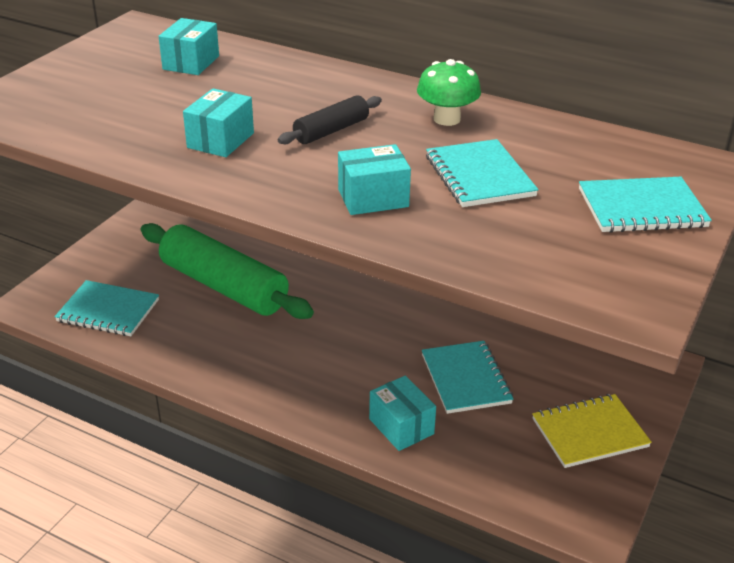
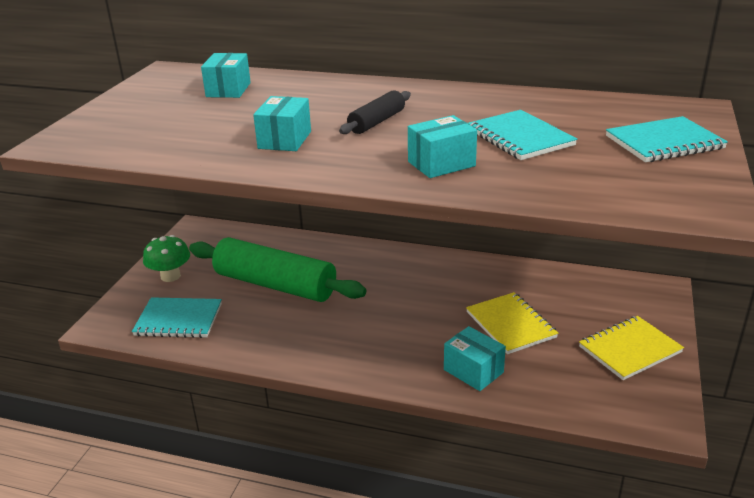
camera: 10 degrees left, 5 degrees down
green mushroom [417,59,481,126] -> green mushroom moved to [143,235,190,282]
turquoise notebook [422,341,513,414] -> yellow notebook [466,292,558,354]

